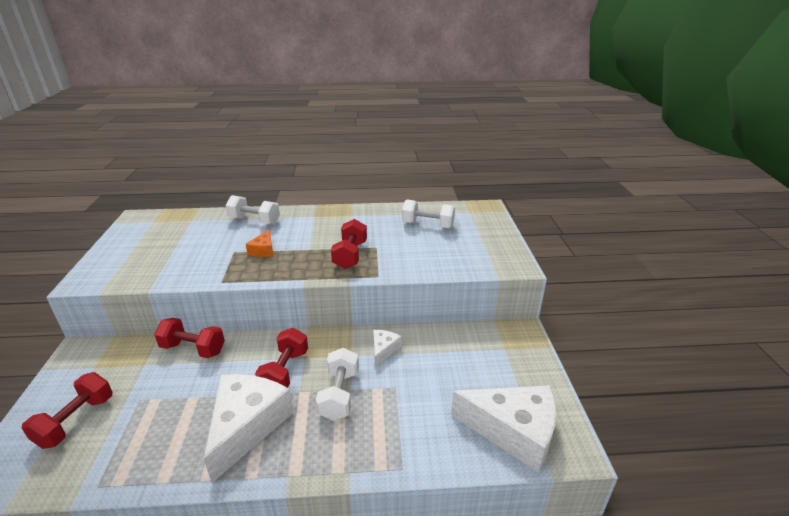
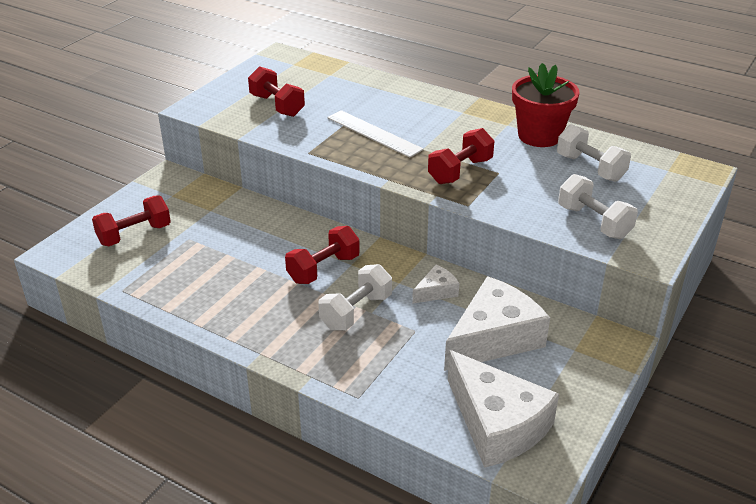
camera: 35 degrees right, 5 degrees up
red dumbbell [154,318,225,358] -> red dumbbell moved to [248,66,305,117]
white cheese [204,374,294,483] -> white cheese moved to [444,276,550,371]
white dumbbell [226,195,280,225] -> white dumbbell moved to [558,174,638,239]
orange cheese [246,229,274,257] -> white ruler [327,110,424,158]
none -> red flower pot [512,63,580,147]

